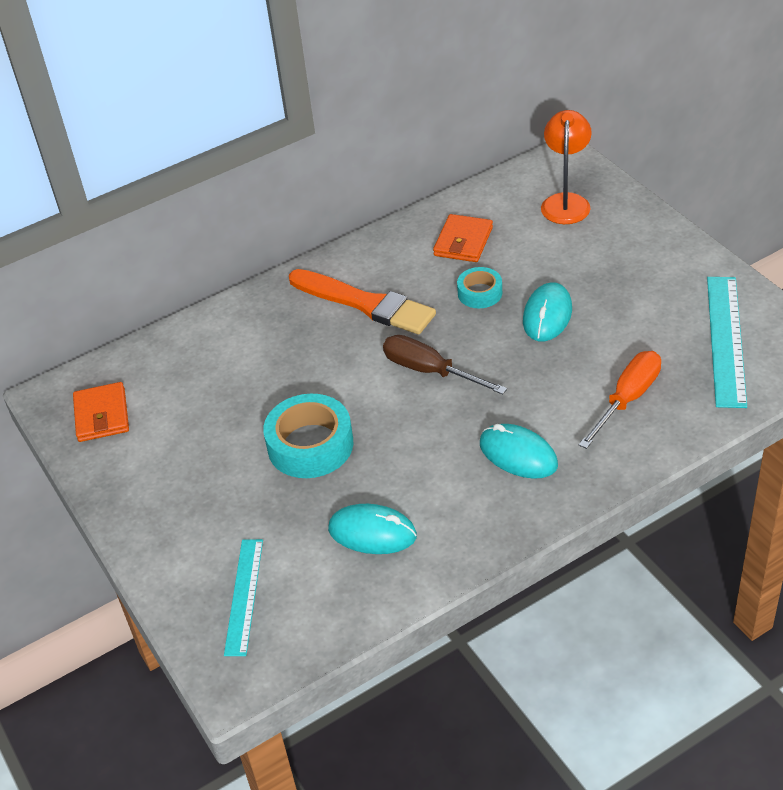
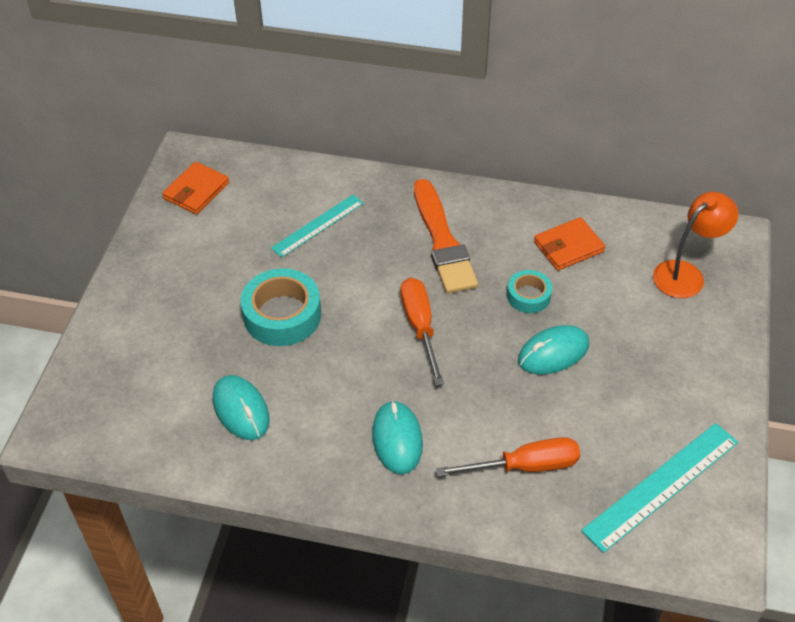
camera: 40 degrees right, 5 degrees up
turquoise ruler [224,539,263,656] -> turquoise ruler moved to [271,195,364,257]
brown screwdriver [383,335,507,395] -> orange screwdriver [401,278,444,386]

